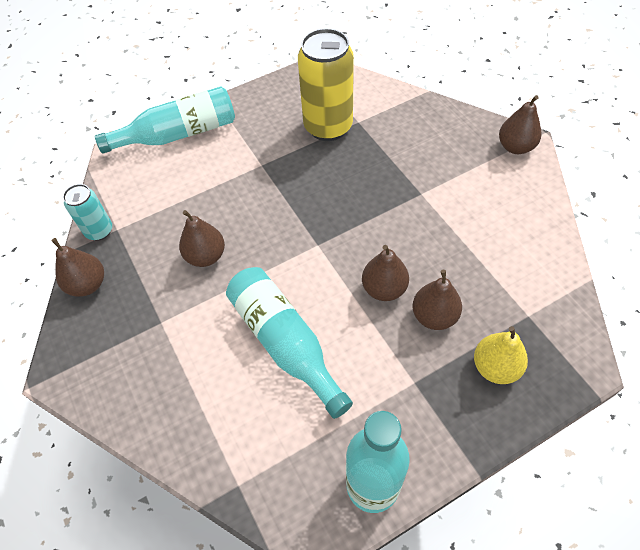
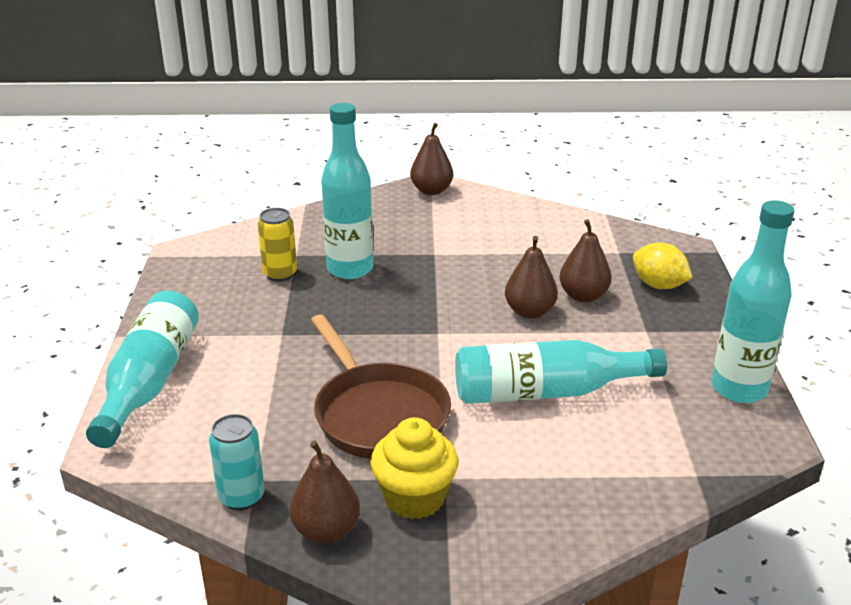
camera: 65 degrees left, 25 degrees down
brown pear [179,210,225,267] -> brown pan [311,314,451,459]
yellow can [298,28,354,141] -> yellow can [258,208,297,282], size x0.54
yellow pear [474,326,528,384] -> yellow lemon [633,243,693,289]
none -> turquoise bottle [321,103,373,279]
none -> yellow cupcake [370,417,459,519]

